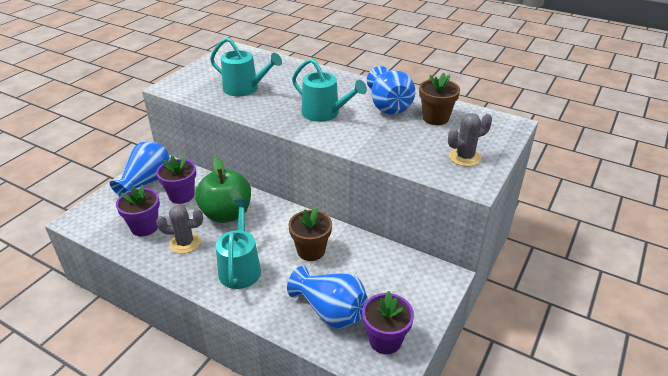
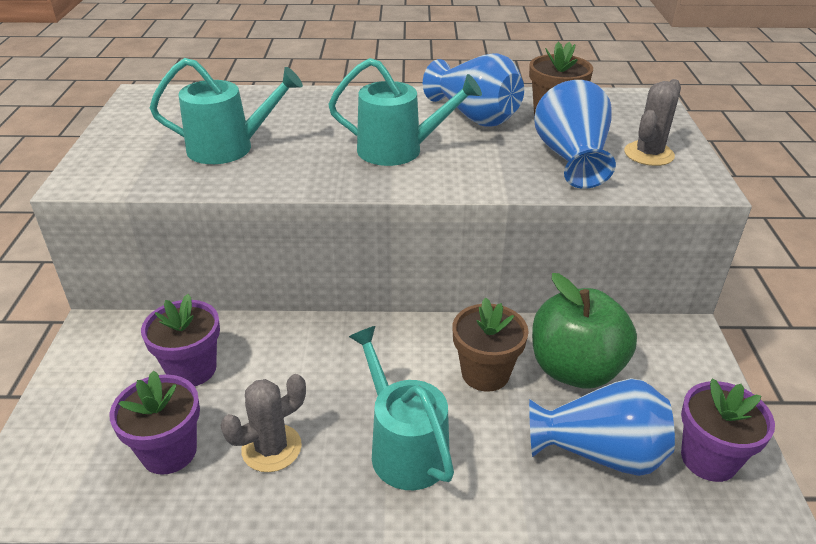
camera: 30 degrees left, 0 degrees up
blue vase [110,142,170,196] -> blue vase moved to [534,80,616,189]
green apple [195,157,251,223] -> green apple moved to [532,273,637,388]

